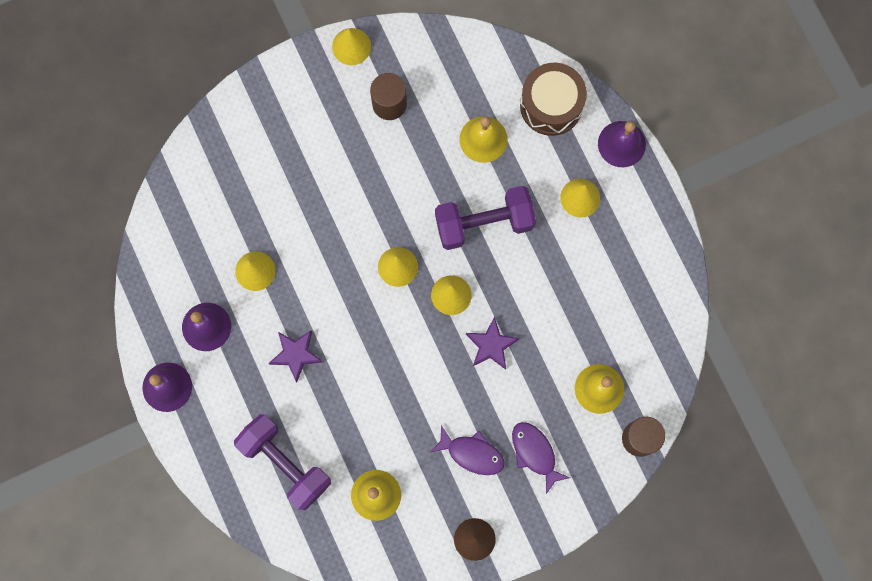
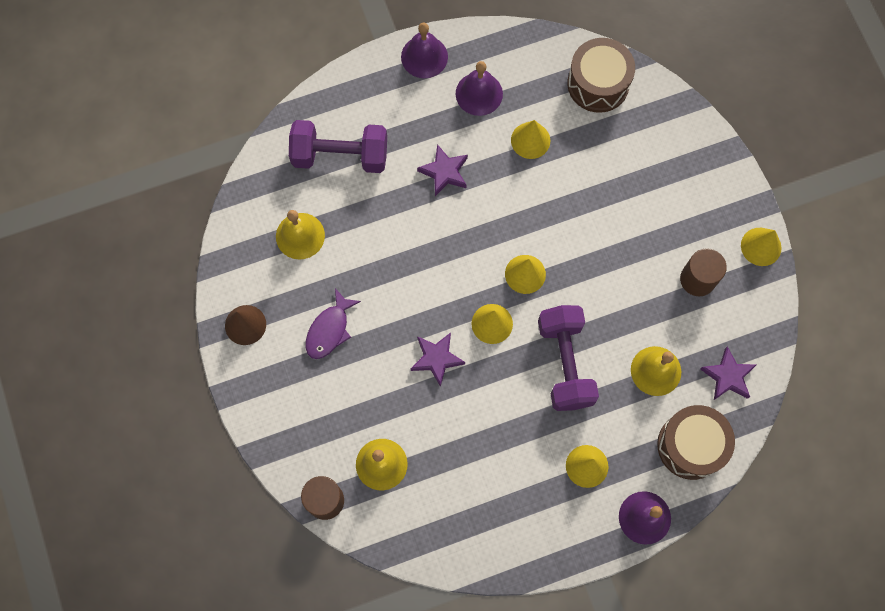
camera: 95 degrees right, 5 degrees down
purple dumbbell [234,414,331,510] -> purple dumbbell turned 45 degrees clockwise [289,120,387,173]
purple fish [512,422,570,494] -> none
none -> brown drum [567,38,635,113]
none -> purple star [700,347,756,400]

